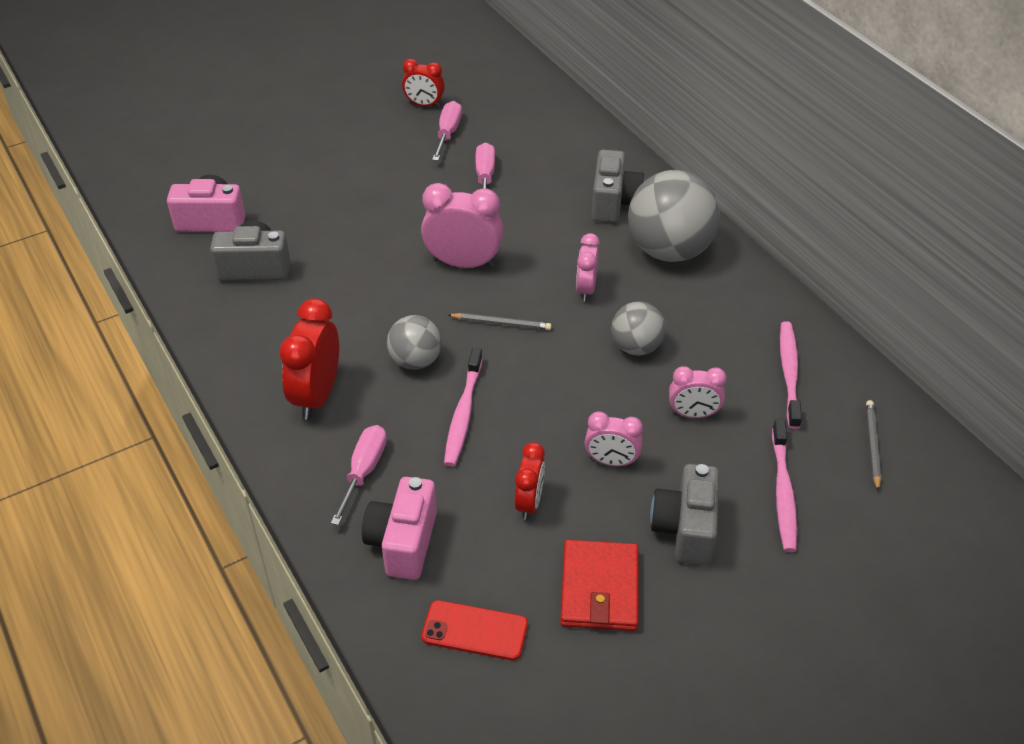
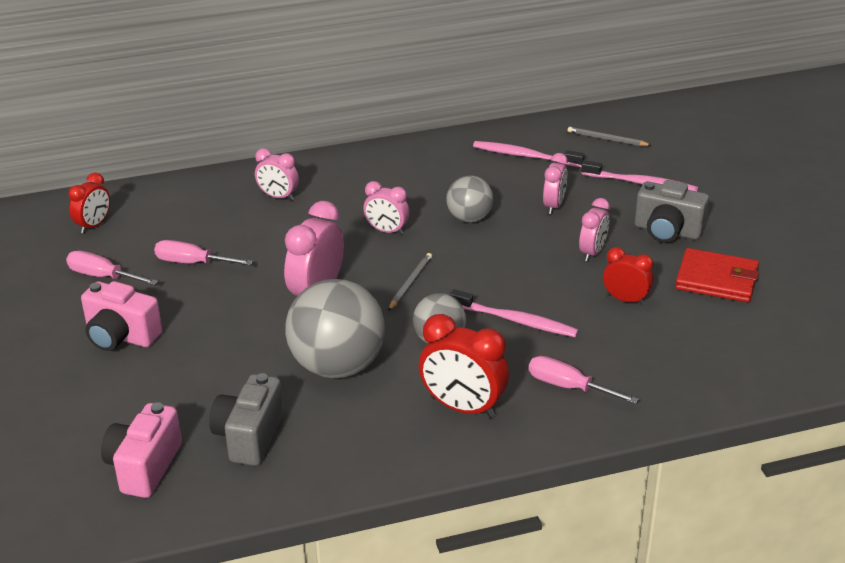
camera: 75 degrees left, 10 degrees down
pink camera [362,477,437,580] -> pink camera moved to [81,281,162,351]
red clock [402,59,445,108] -> red clock moved to [69,173,110,234]
red phone [422,600,528,660] -> none
grey camera [592,150,644,223] -> pink clock [255,148,299,201]
grey ball [628,170,720,262] -> grey ball moved to [285,279,385,378]

